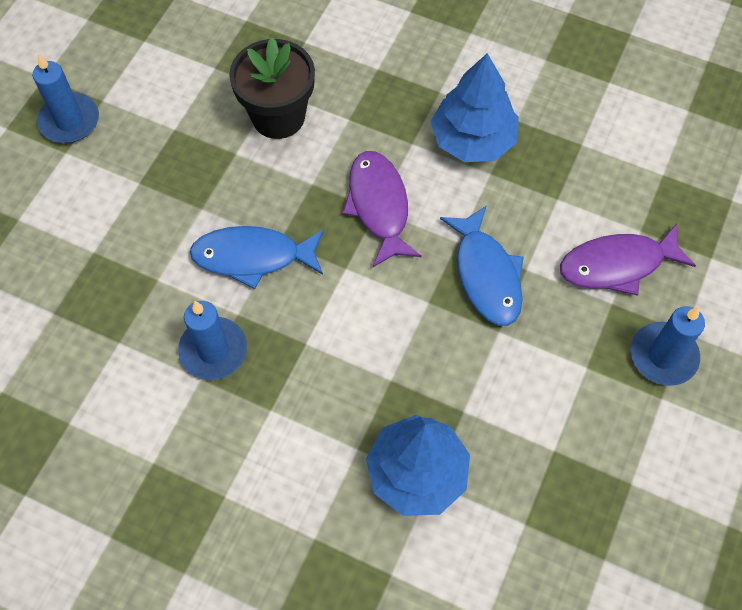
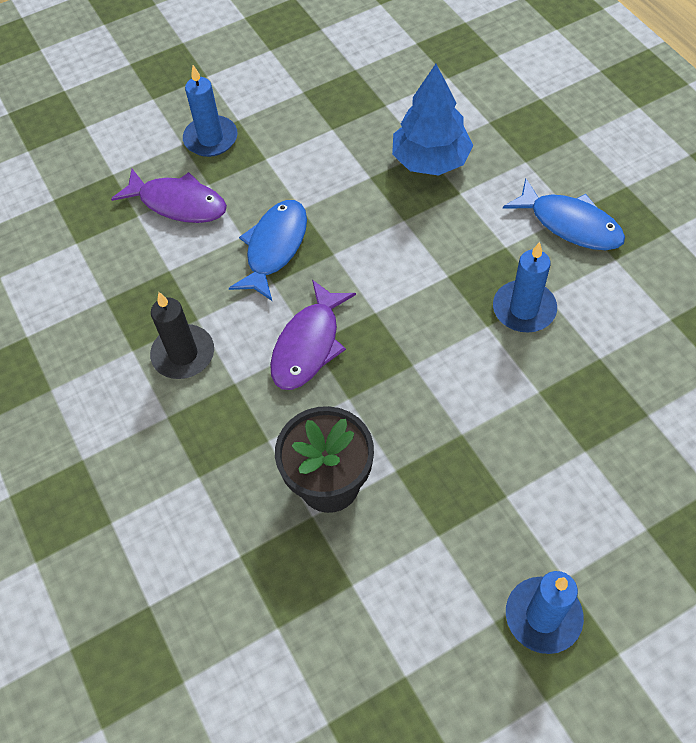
camera: 140 degrees left, 5 degrees down
blue fish [190,226,324,289] -> blue fish moved to [503,179,625,250]
blue tree [430,53,519,162] -> black candle [150,292,214,379]

